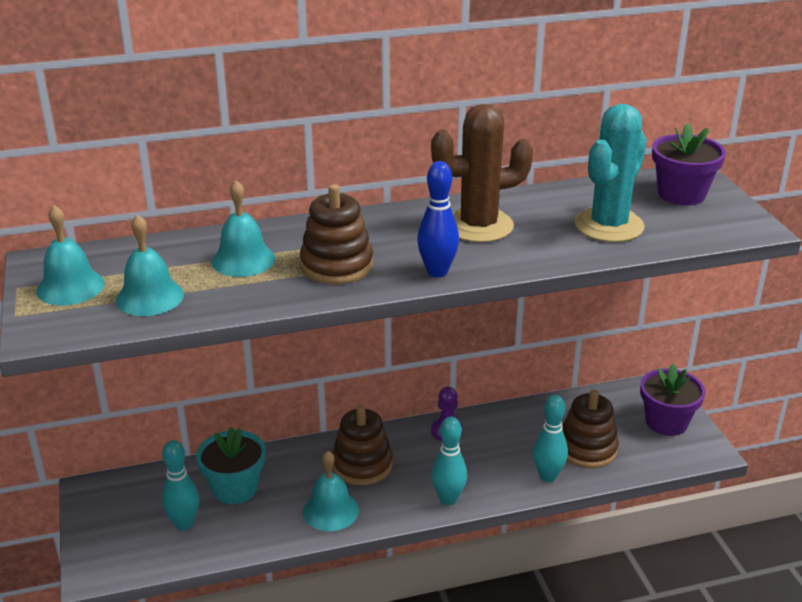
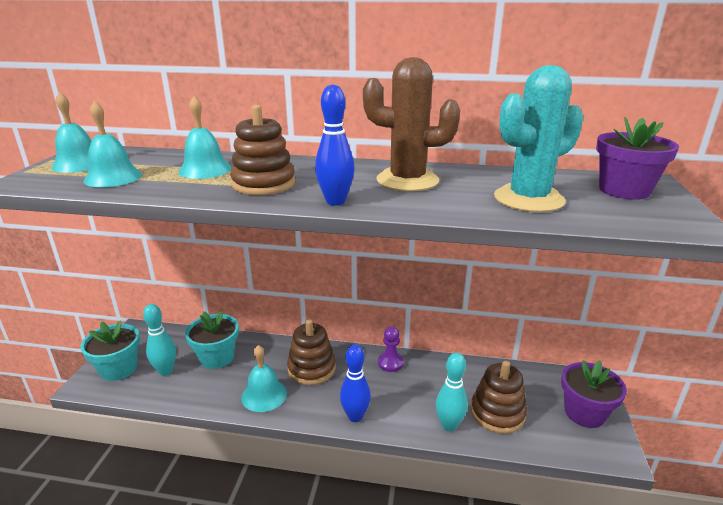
camera: 25 degrees right, 5 degrees down
turquoise bowling pin [431,416,467,505] -> blue bowling pin [340,344,371,422]
none -> turquoise flower pot [80,321,140,381]

